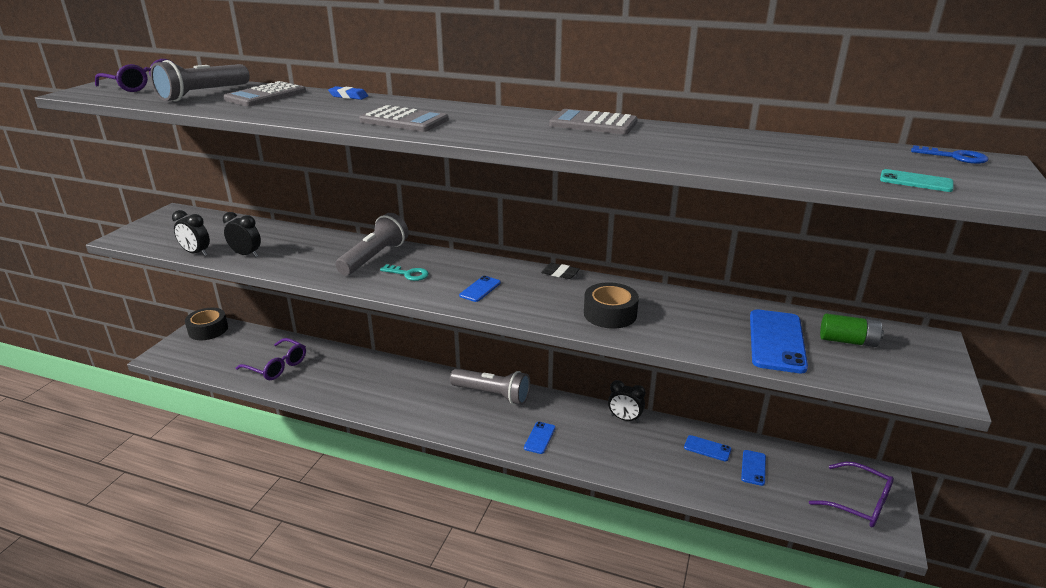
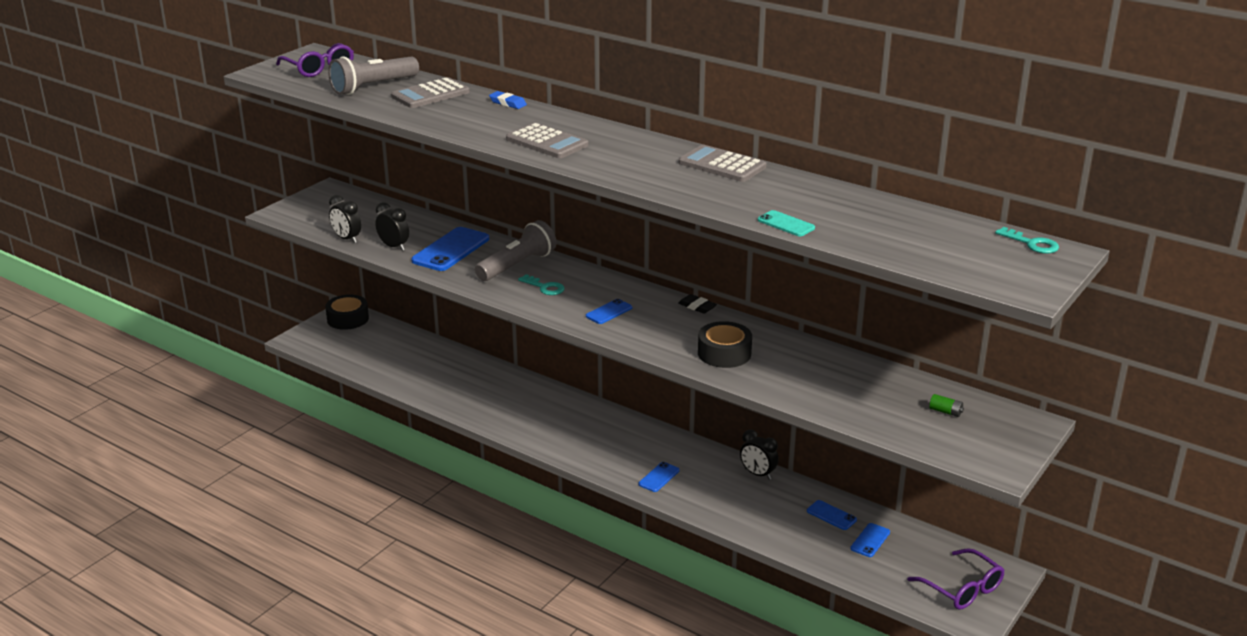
camera: 15 degrees right, 0 degrees up
purple glasses [236,338,306,380] -> none
grey flashlight [450,369,530,405] -> none
blue phone [750,309,808,373] -> blue phone moved to [411,227,489,271]
green battery [820,314,884,347] -> green battery [929,394,964,417], size x0.58
turquoise phone [880,169,954,192] -> turquoise phone moved to [758,210,815,236]
blue key [911,145,988,164] -> turquoise key [995,227,1059,254]

